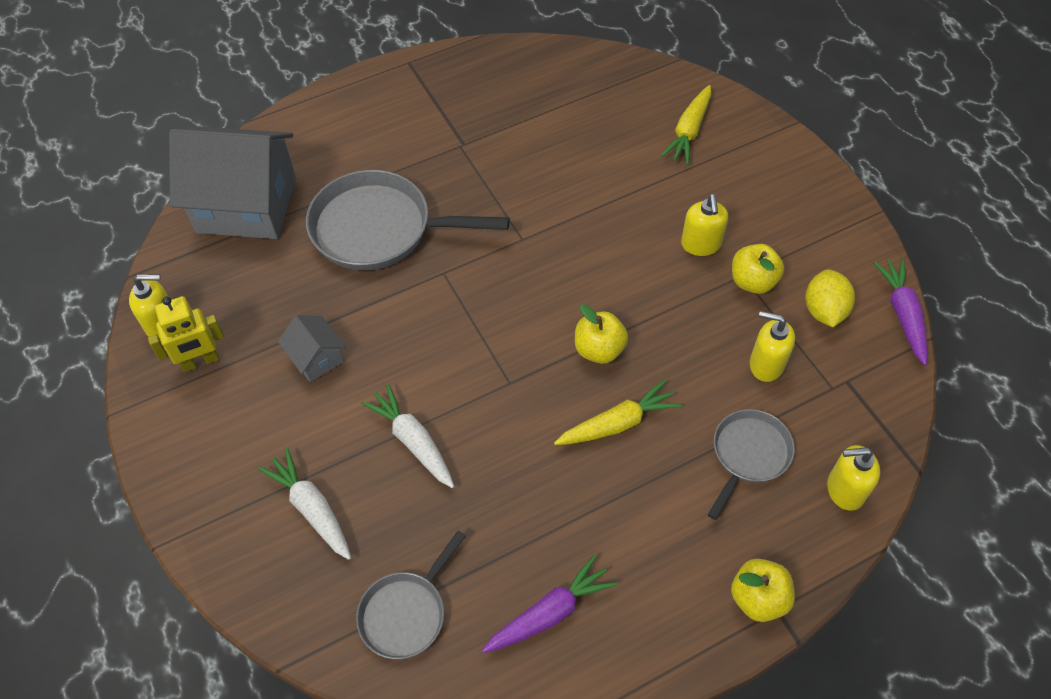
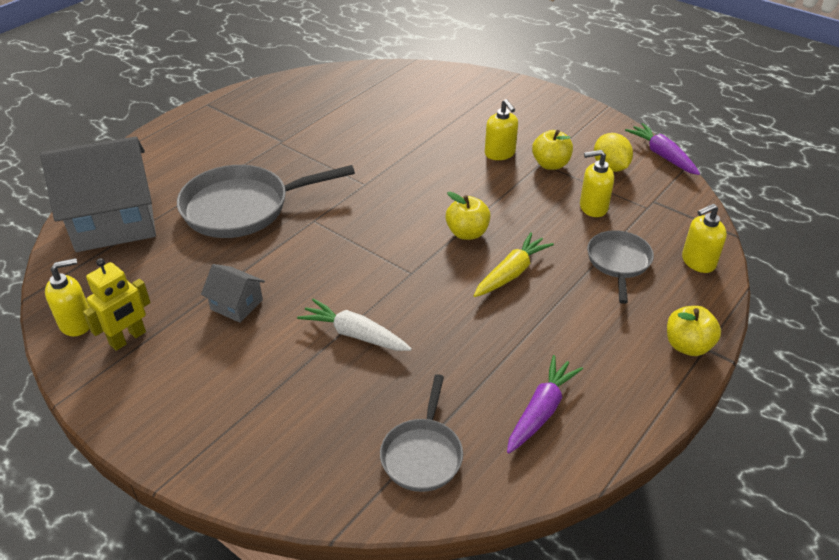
camera: 25 degrees left, 15 degrees down
white carrot [258,448,351,560] -> none
yellow carrot [661,85,711,165] -> none

